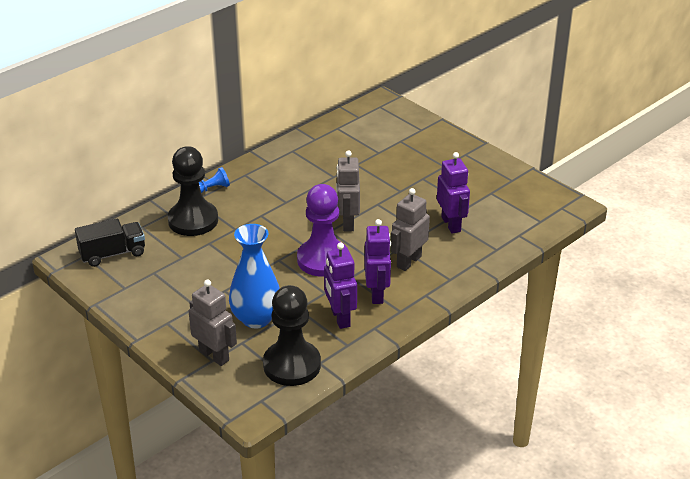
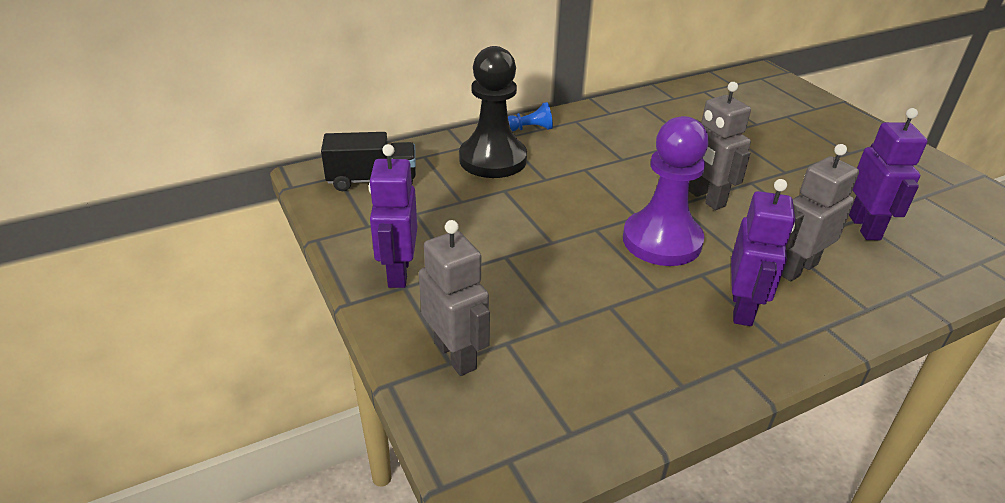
camera: 15 degrees right, 0 degrees up
blue vase [229,224,280,328] -> none
black pawn [263,285,321,386] -> none
purple robot [324,243,357,329] -> purple robot moved to [369,144,417,288]
grey robot [336,150,360,231] -> grey robot turned 45 degrees counterclockwise [689,82,751,210]

